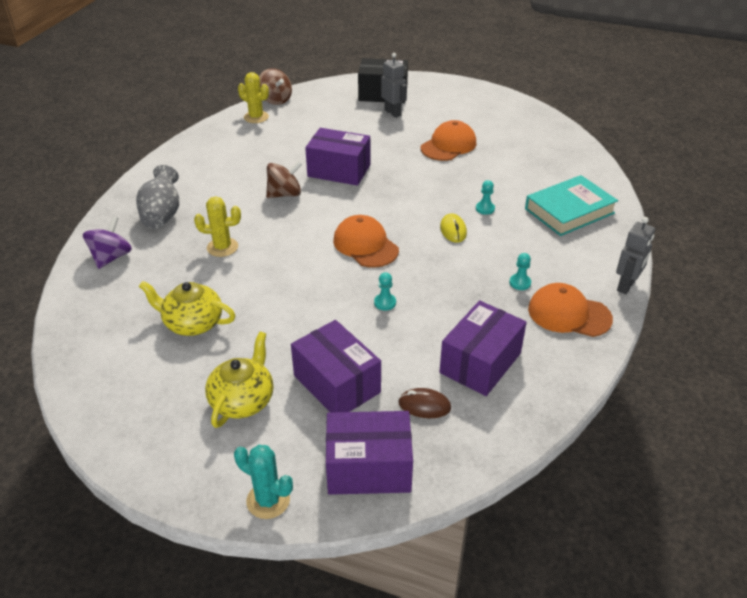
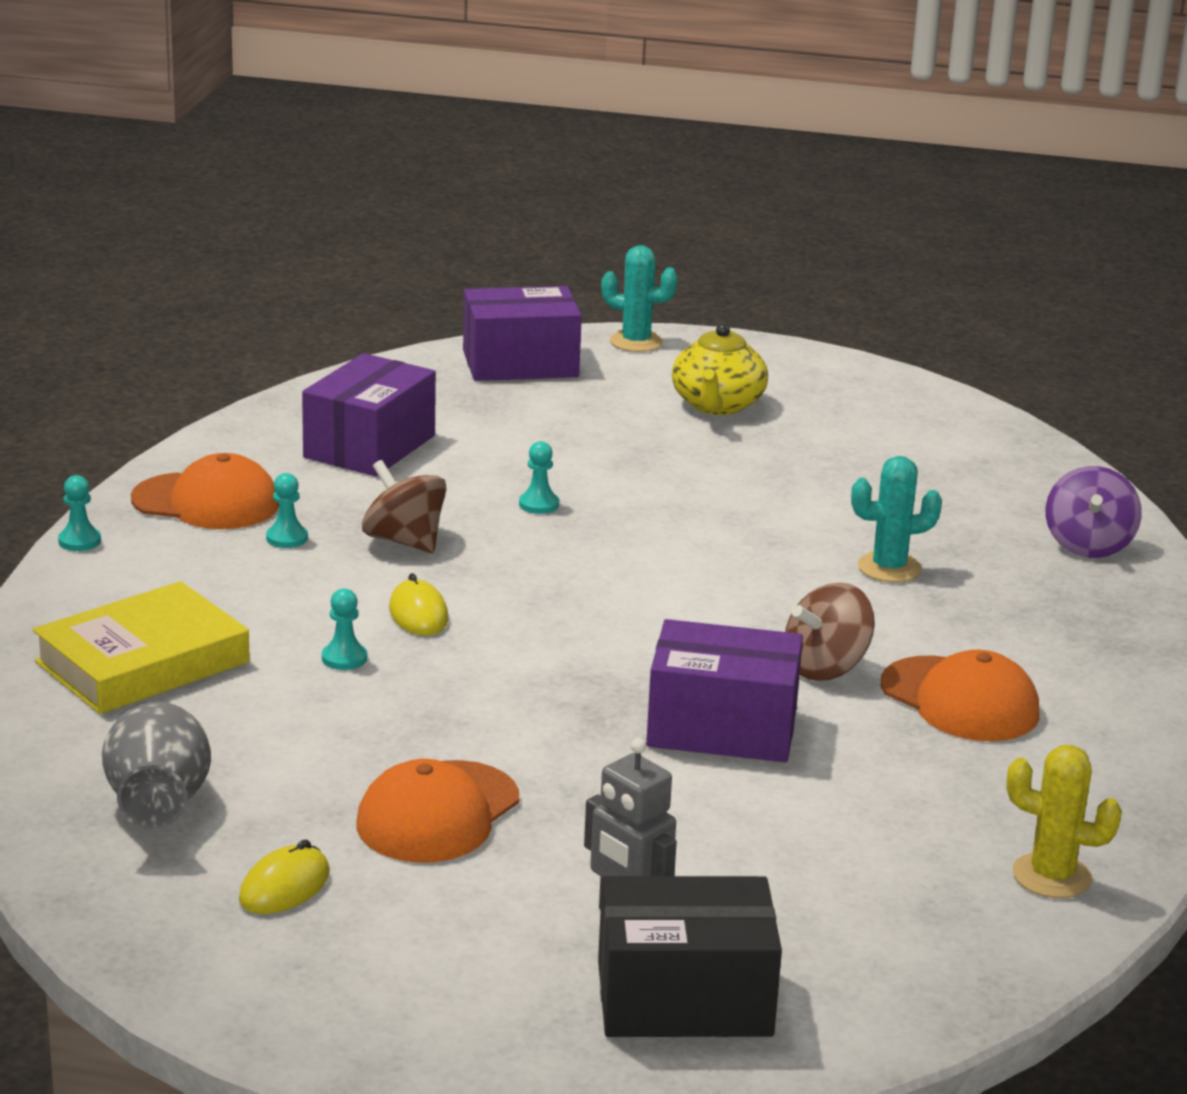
camera: 170 degrees right, 15 degrees down
grey vase [136,165,179,229] -> grey vase moved to [102,702,211,829]
yellow teapot [139,281,235,336] -> none
yellow cactus [194,197,241,257] -> turquoise cactus [851,456,942,582]
brown spinning top [259,68,292,105] -> brown spinning top moved to [362,460,447,553]
purple box [291,320,381,413] -> none
orange cap [333,215,399,268] -> orange cap moved to [881,650,1039,741]
brown mouse [398,388,451,418] -> none
turquoise book [525,175,618,236] -> yellow book [32,581,250,714]
grey robot [616,217,655,294] -> turquoise pawn [58,475,101,551]
none -> yellow mouse [239,839,330,914]

